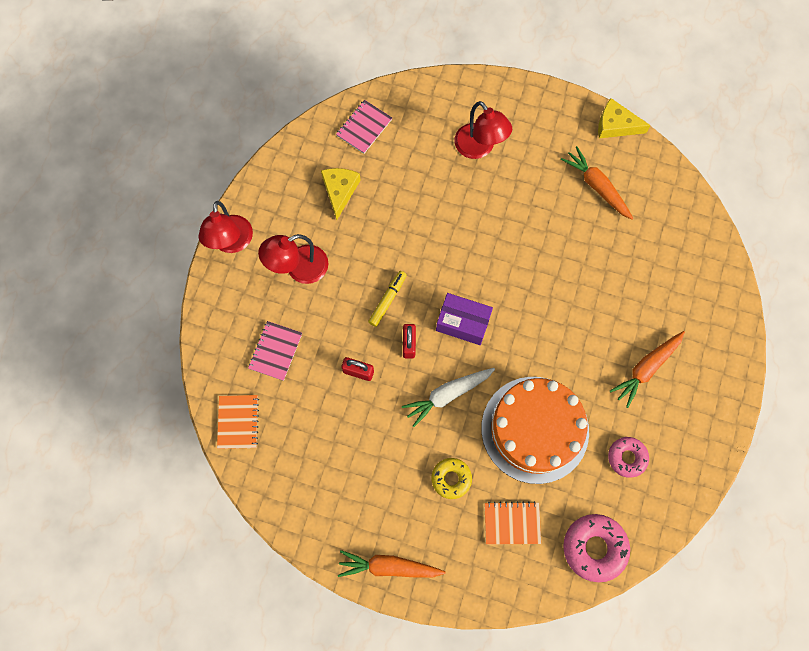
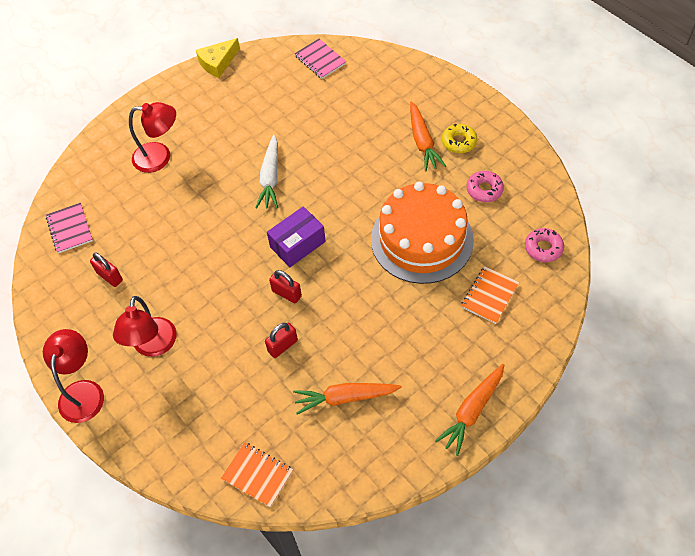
camera: 55 degrees left, 15 degrees down
red lamp [199,201,253,253] -> red lamp turned 120 degrees counterclockwise [43,329,104,423]
pink notebook [248,321,302,381] -> pink notebook moved to [294,39,346,79]
yellow cheese [321,168,361,220] -> red padlock [90,252,123,287]
yellow marker [368,271,407,327] -> none
white carrot [402,368,495,427] -> white carrot moved to [255,135,278,209]
yellow donut [431,458,472,499] -> yellow donut moved to [442,124,477,153]
orange carrot [561,146,634,220] -> orange carrot moved to [293,383,402,415]
pink donut [563,514,630,582] -> pink donut [525,228,564,262], size x0.63

